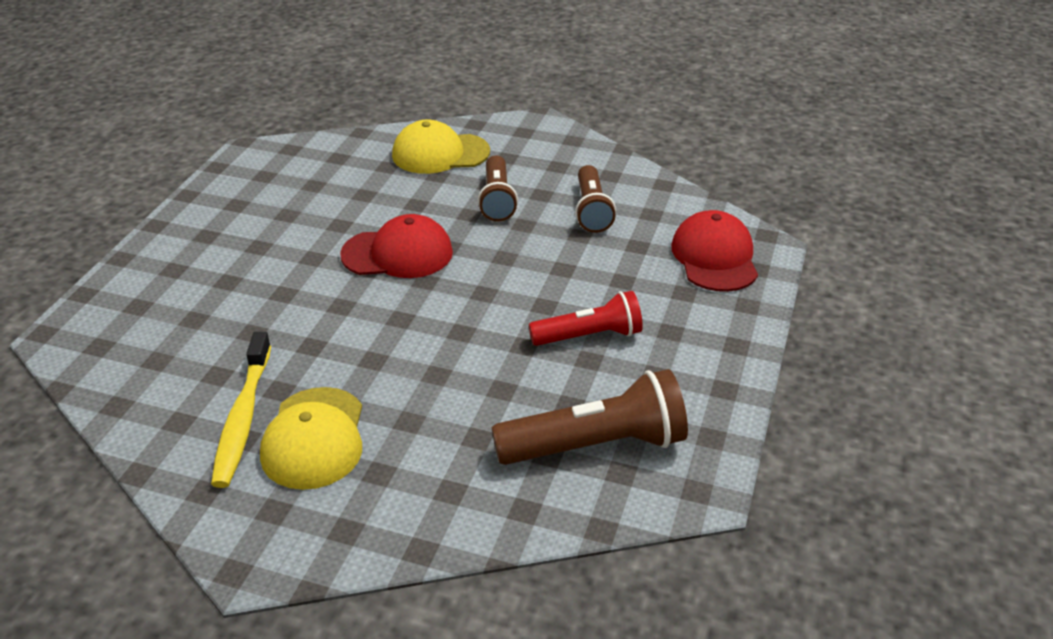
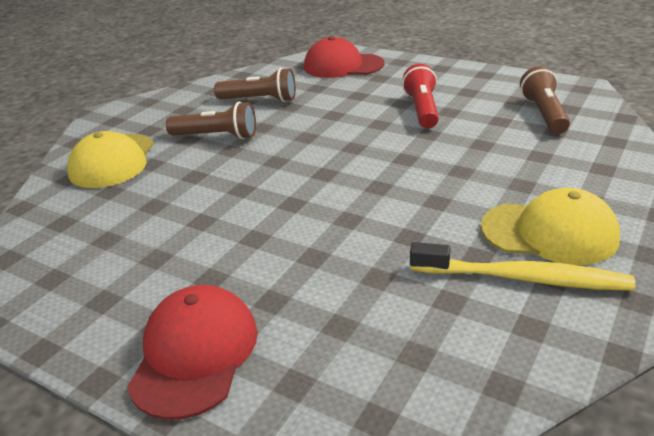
camera: 75 degrees left, 5 degrees down
red cap [340,214,453,278] -> red cap moved to [127,285,258,420]
brown flashlight [492,369,688,465] -> brown flashlight [520,66,570,134], size x0.66

